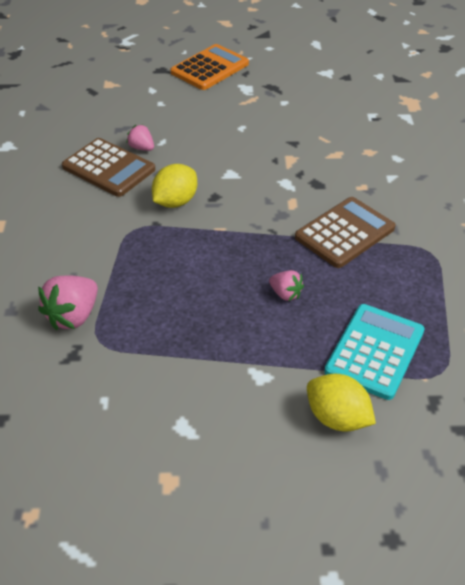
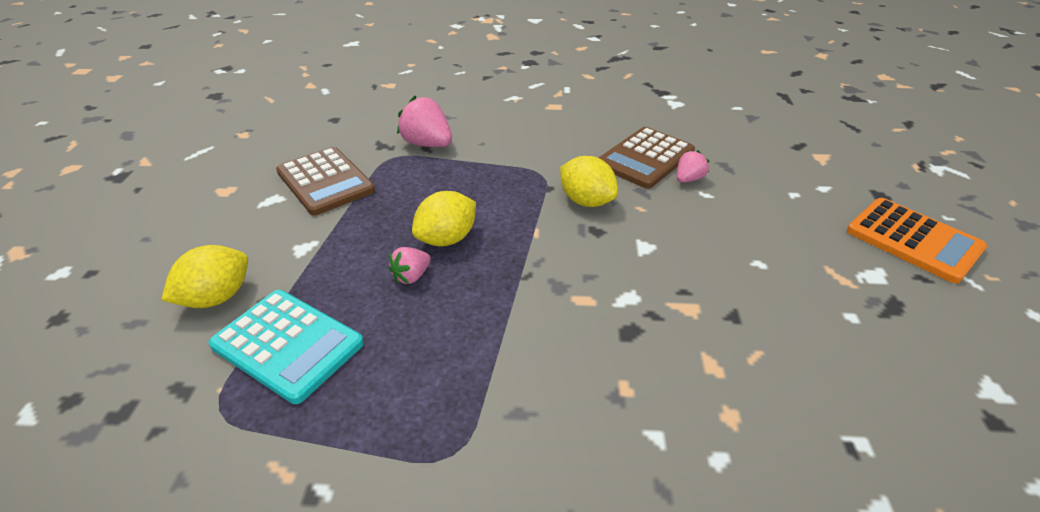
camera: 95 degrees right, 5 degrees down
brown calculator [295,197,396,268] -> brown calculator moved to [276,147,375,215]
none -> yellow lemon [412,191,476,246]

